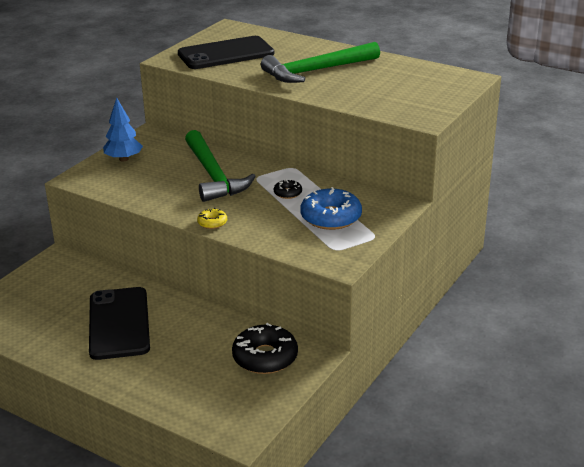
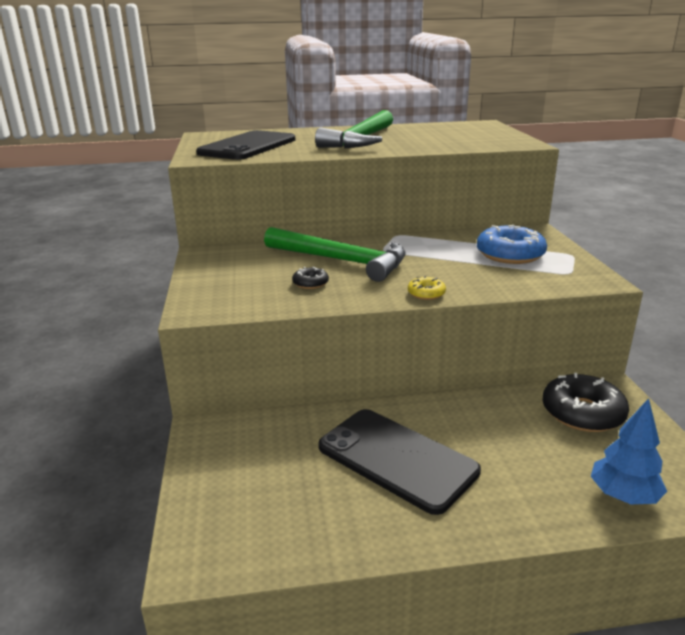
camera: 40 degrees left, 5 degrees down
blue tree [103,97,143,161] -> blue tree moved to [591,398,667,504]
black donut [274,179,302,199] -> black donut moved to [292,267,329,289]

